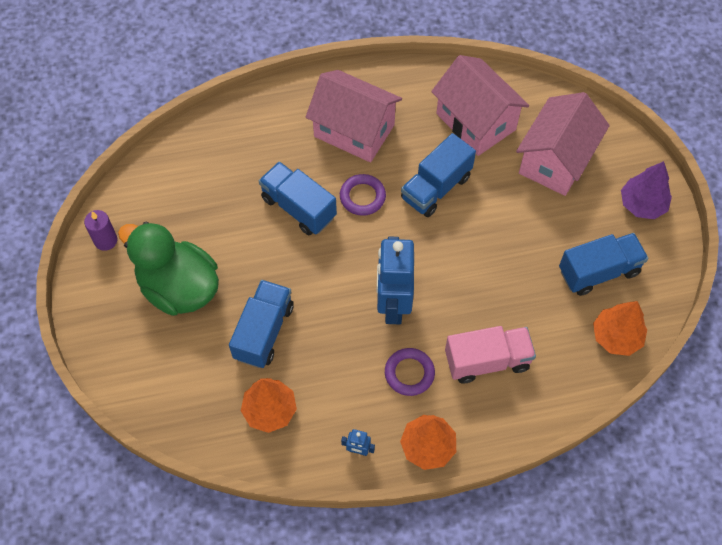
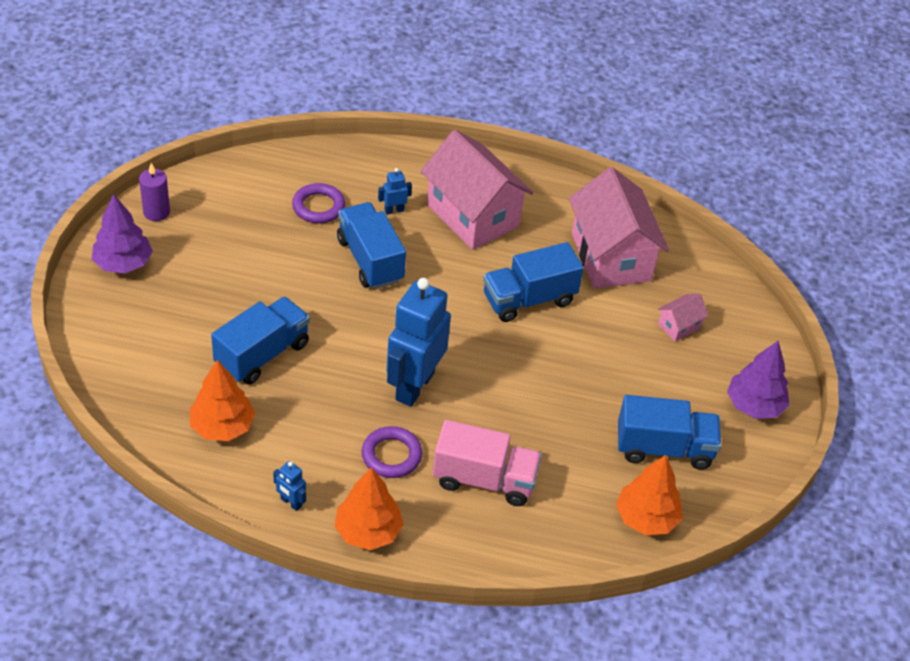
camera: 20 degrees right, 15 degrees down
green duck [118,221,219,316] -> none
purple ring [340,174,386,216] -> purple ring moved to [292,183,345,223]
pink house [516,92,610,196] -> pink house [658,294,709,342], size x0.43
none -> purple tree [92,194,153,273]
none -> blue robot [378,168,412,215]

